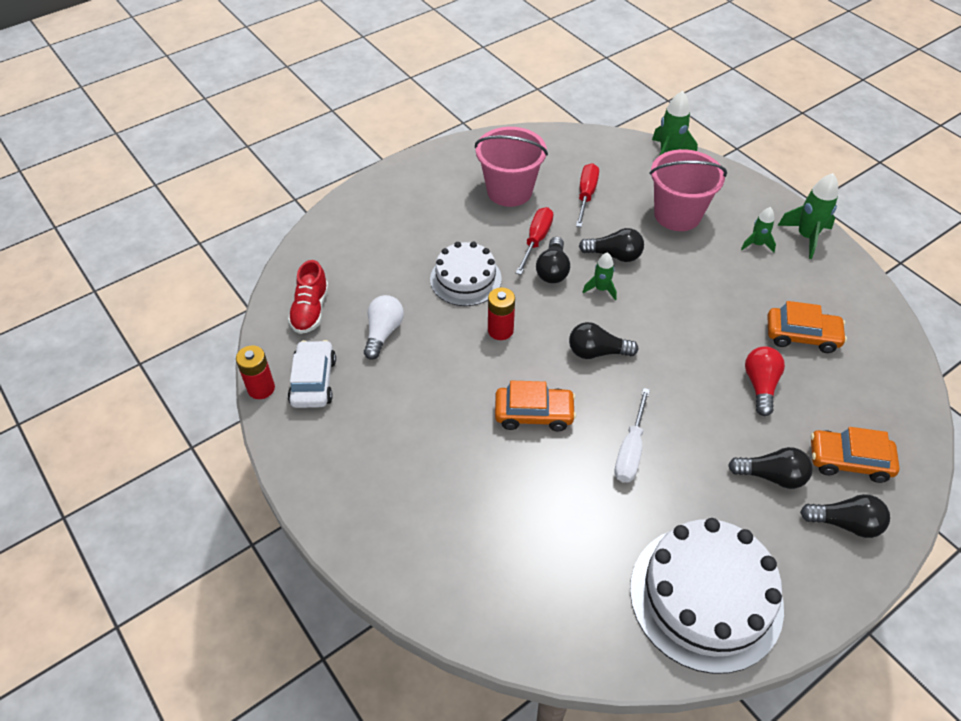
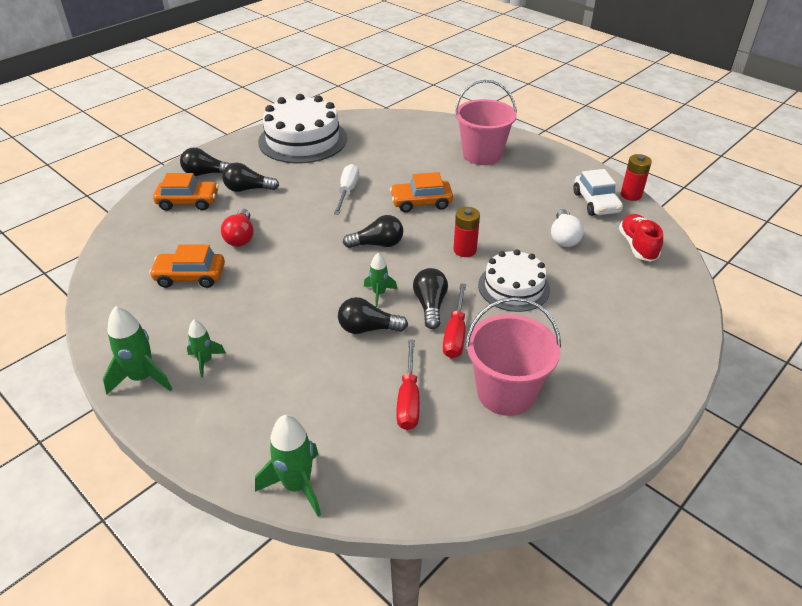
camera: 170 degrees right, 10 degrees down
pink bucket [649,149,727,231] -> pink bucket moved to [455,80,517,165]

